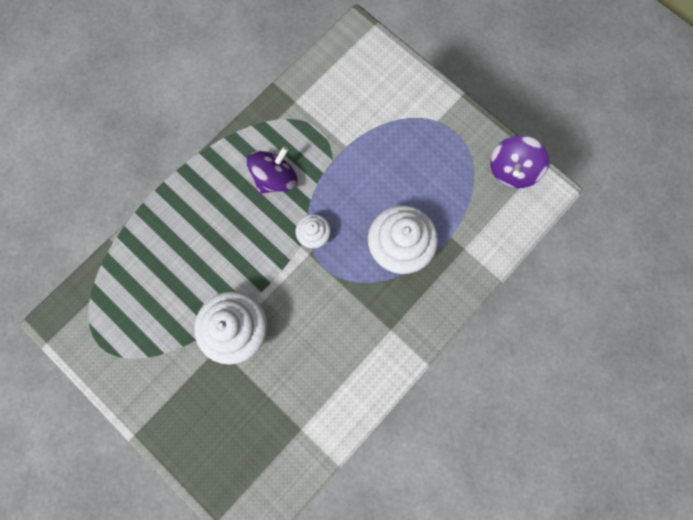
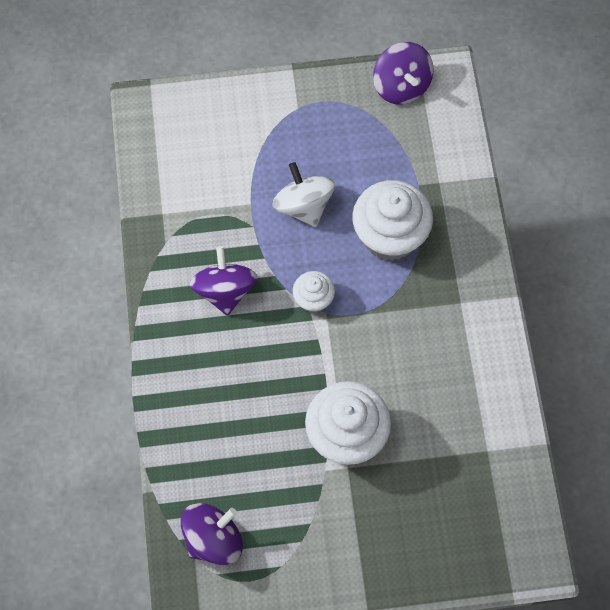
camera: 50 degrees left, 10 degrees down
none -> purple spinning top [181,503,243,565]
none -> white spinning top [272,162,335,227]

